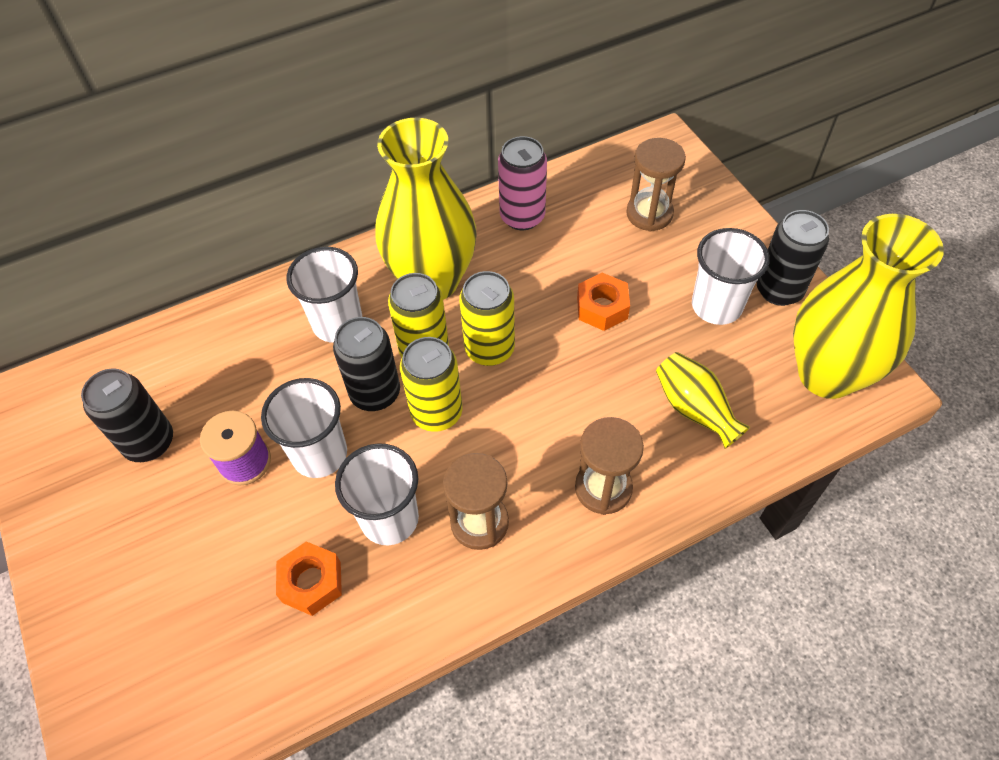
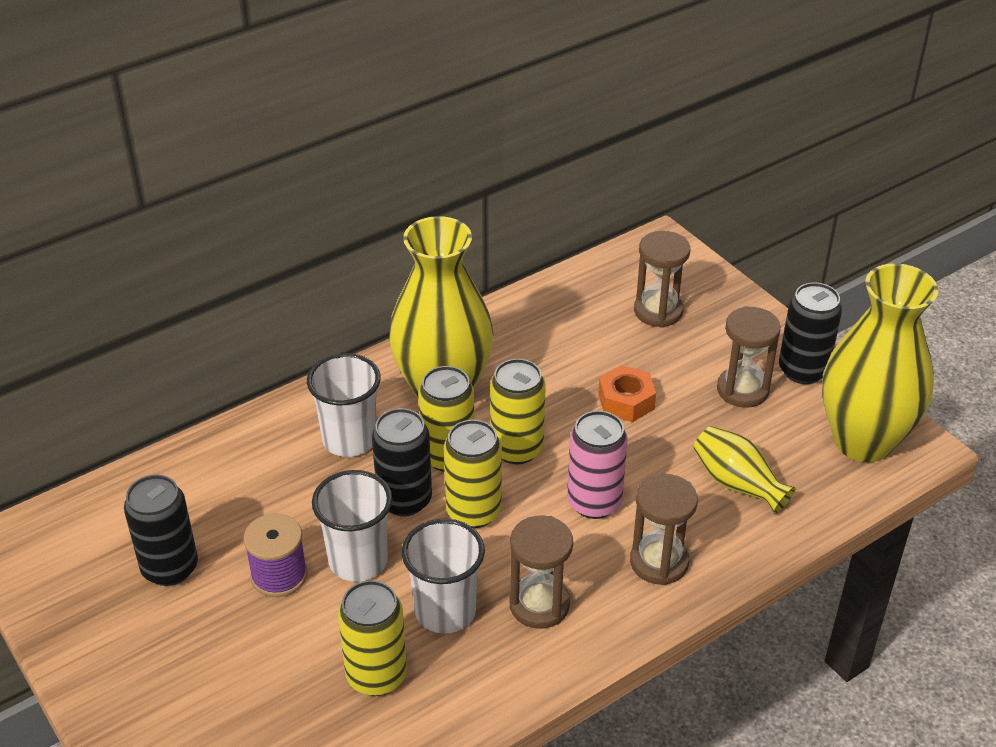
camera: 10 degrees left, 15 degrees down
orange nut [276,541,342,616] -> yellow can [338,580,407,696]
pink can [498,136,547,230] -> pink can moved to [567,411,628,519]
white cup [692,228,770,325] -> brown hourglass [717,306,781,408]

